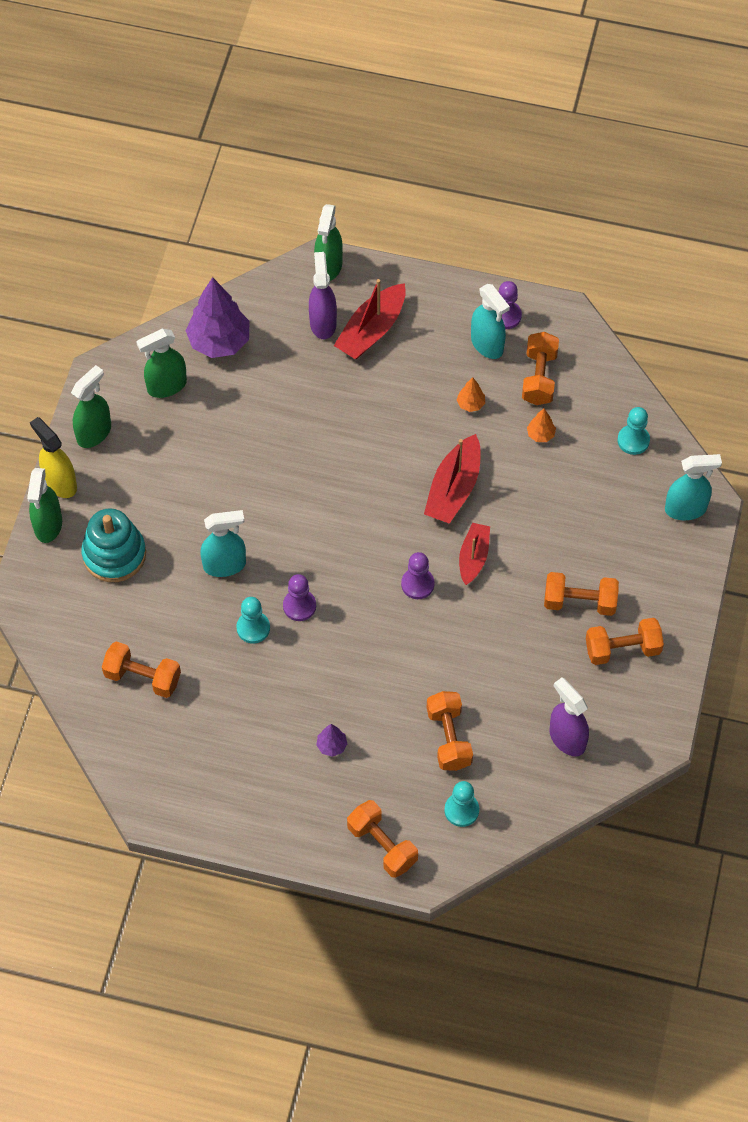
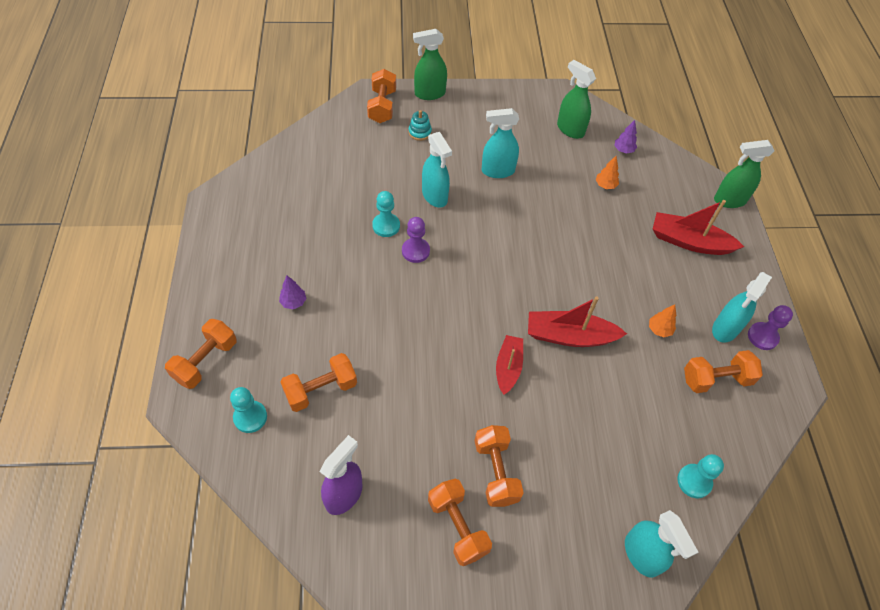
camera: 70 degrees right, 5 degrees down
yellow spray bottle [30,417,77,498] -> none
green spray bottle [71,365,111,448] -> none
turquoise stacking toy [81,508,146,582] -> turquoise stacking toy [409,110,432,141], size x0.48
orange dumbbell [102,641,181,698] -> orange dumbbell moved to [367,69,396,123]
purple tree [186,277,249,358] -> purple tree [614,120,637,154], size x0.44
purple spray bottle [309,252,337,339] -> none
purple pawn [401,552,435,599] -> none
red boat [459,523,490,585] -> red boat turned 75 degrees counterclockwise [496,335,523,395]
orange tree [527,408,556,442] -> orange tree moved to [595,156,619,189]
none -> turquoise spray bottle [482,108,519,178]

